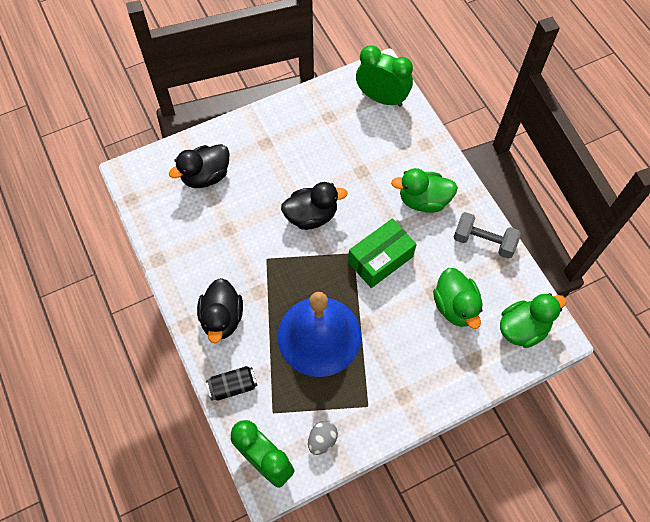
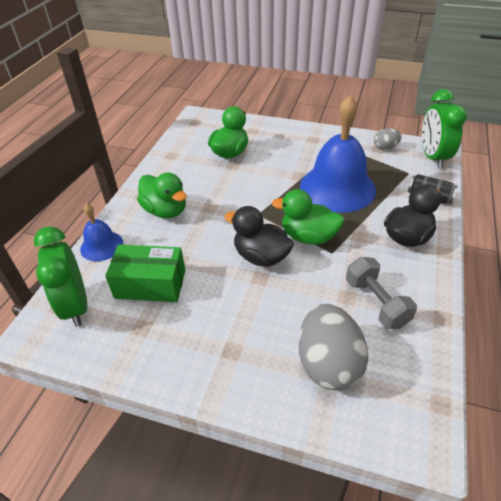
camera: 135 degrees left, 20 degrees down
black duck [169,144,230,188] -> grey egg [299,304,368,391]
green box [348,218,417,288] -> green box moved to [105,245,185,302]
grey dumbbell [453,212,521,259] -> grey dumbbell moved to [346,257,417,329]
green duck [500,293,567,348] -> green duck moved to [272,189,345,245]
none -> blue bell [80,204,123,262]

